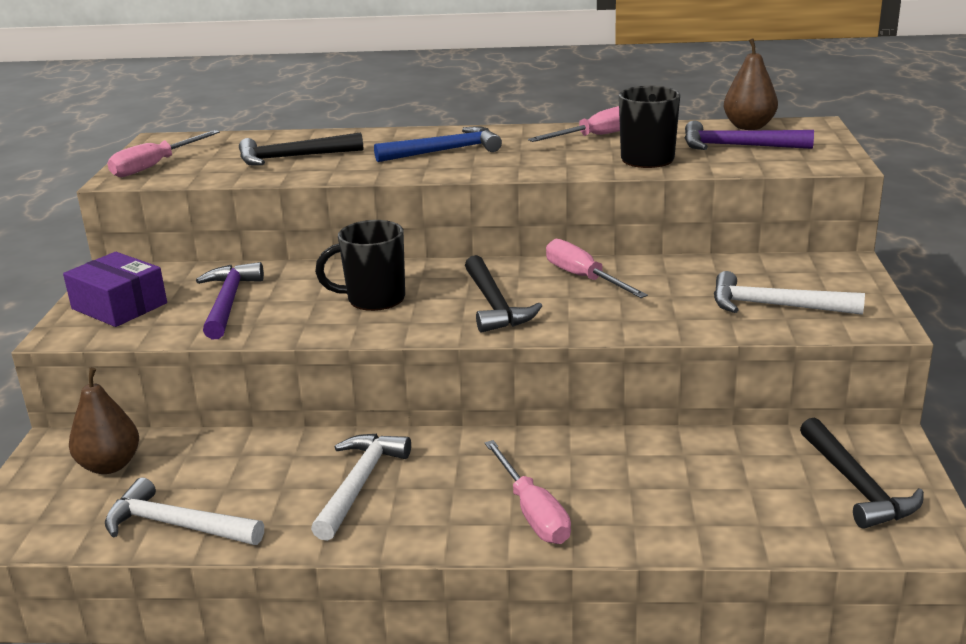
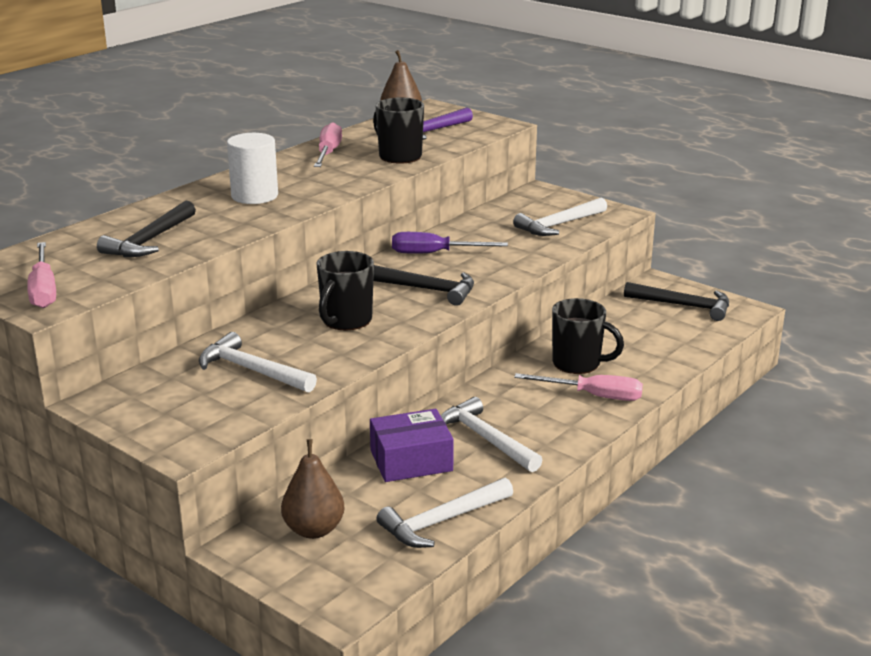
camera: 55 degrees left, 0 degrees up
purple box [63,252,167,327] -> purple box moved to [370,409,454,482]
purple hammer [196,262,264,339] -> white hammer [199,332,317,392]
blue hammer [374,126,502,162] -> white cylinder [227,133,278,204]
pink screwdriver [546,239,648,298] -> purple screwdriver [392,232,508,254]
none -> black mug [552,298,624,374]

